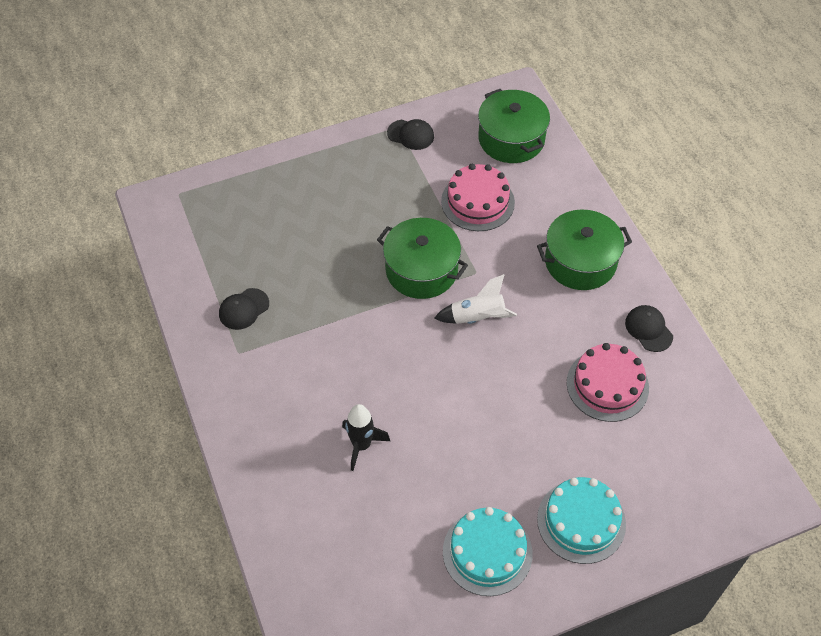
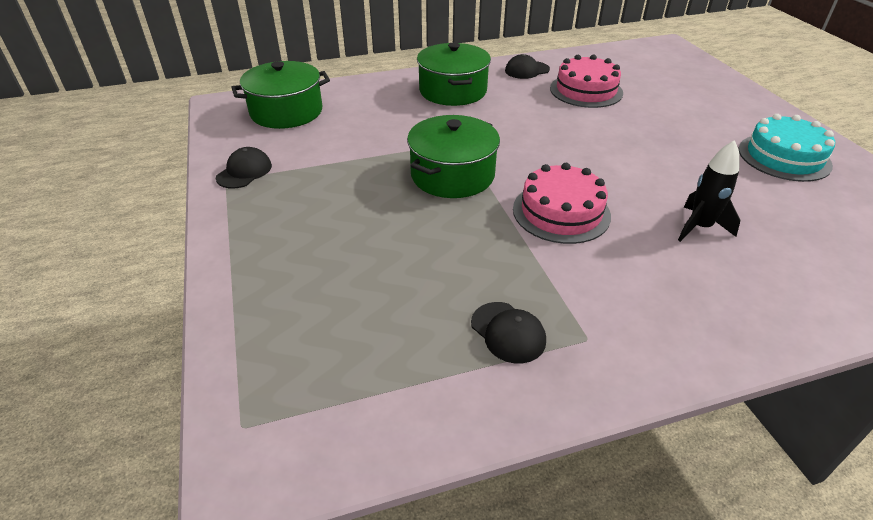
camera: 85 degrees left, 15 degrees down
white rocket [434,274,517,324] -> none
pink cake [441,164,515,231] -> pink cake moved to [513,163,611,244]
turquoise cake [537,477,626,564] -> none

